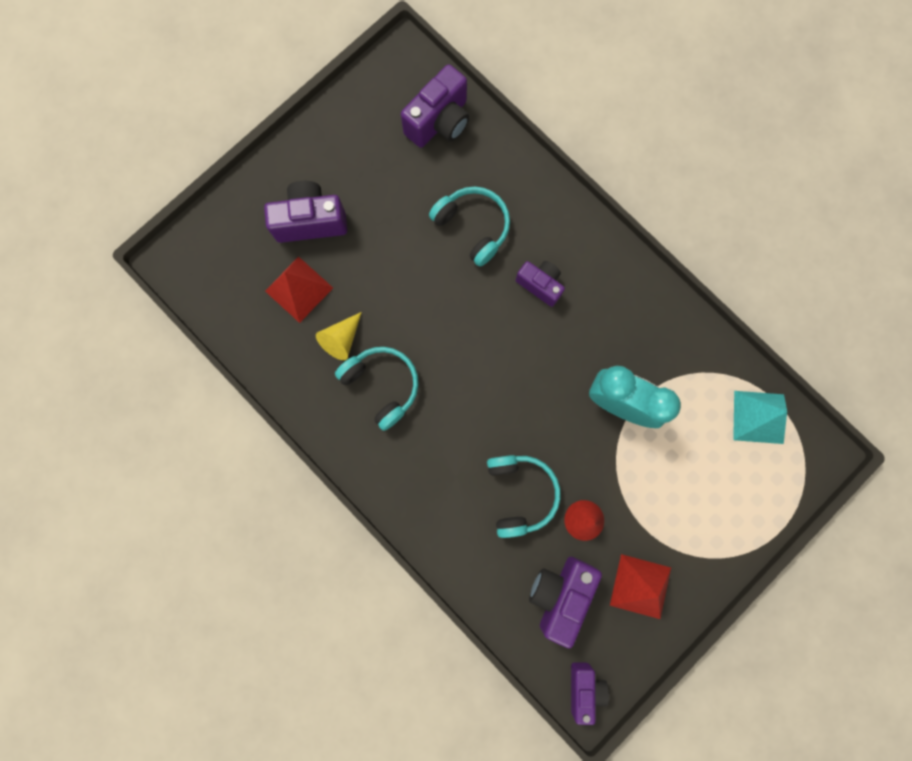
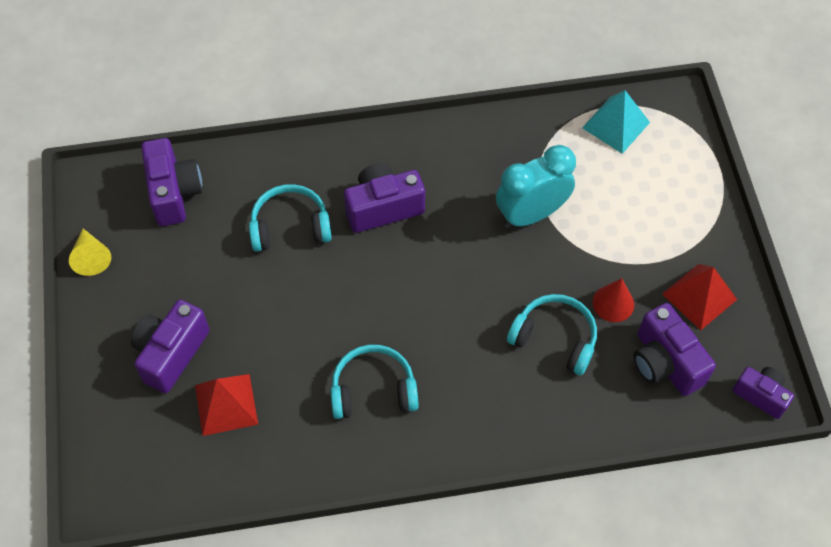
camera: 55 degrees left, 20 degrees down
yellow cone [316,312,362,360] -> yellow cone moved to [69,229,111,276]
purple camera [516,261,565,307] -> purple camera [344,163,425,233], size x1.56

